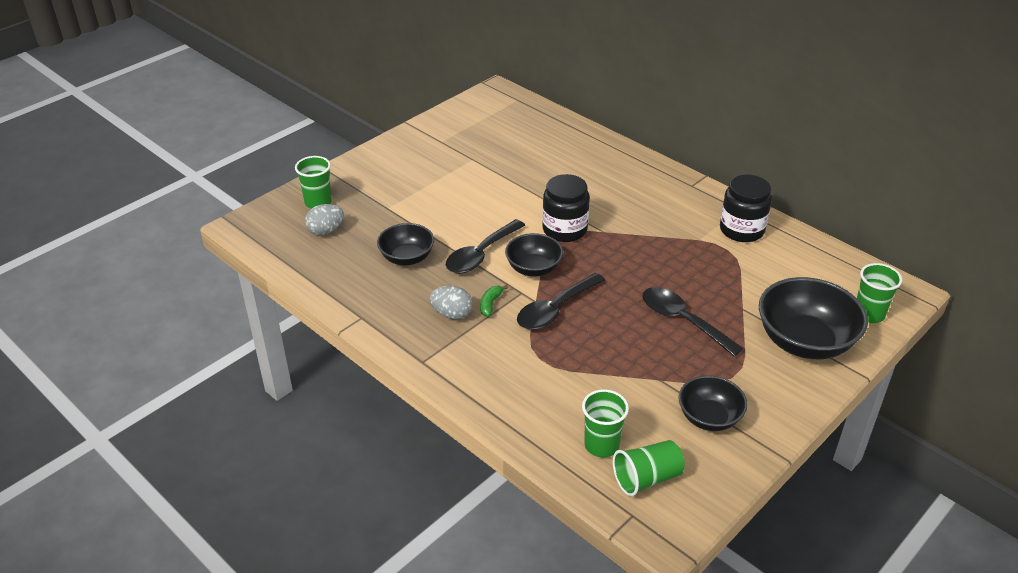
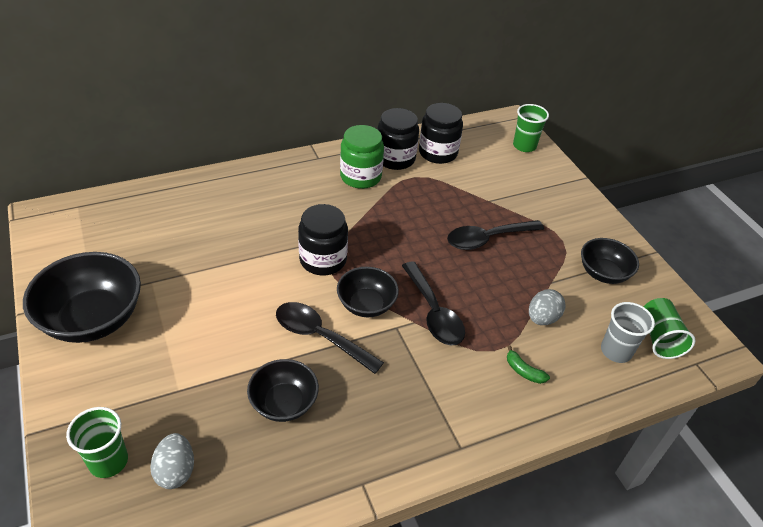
camera: 70 degrees left, 5 degrees up
grey egg [430,286,473,319] -> grey egg moved to [529,289,565,325]
black spoon [446,219,525,273] -> black spoon turned 150 degrees clockwise [276,302,384,374]
green banana [480,285,508,317] -> green banana moved to [507,345,550,384]
green cup [582,389,629,457] -> grey cup [601,302,655,363]
black bowl [759,277,868,359] -> black bowl moved to [23,252,141,343]
none -> green jar [340,125,384,189]
none -> black jar [419,103,463,164]

